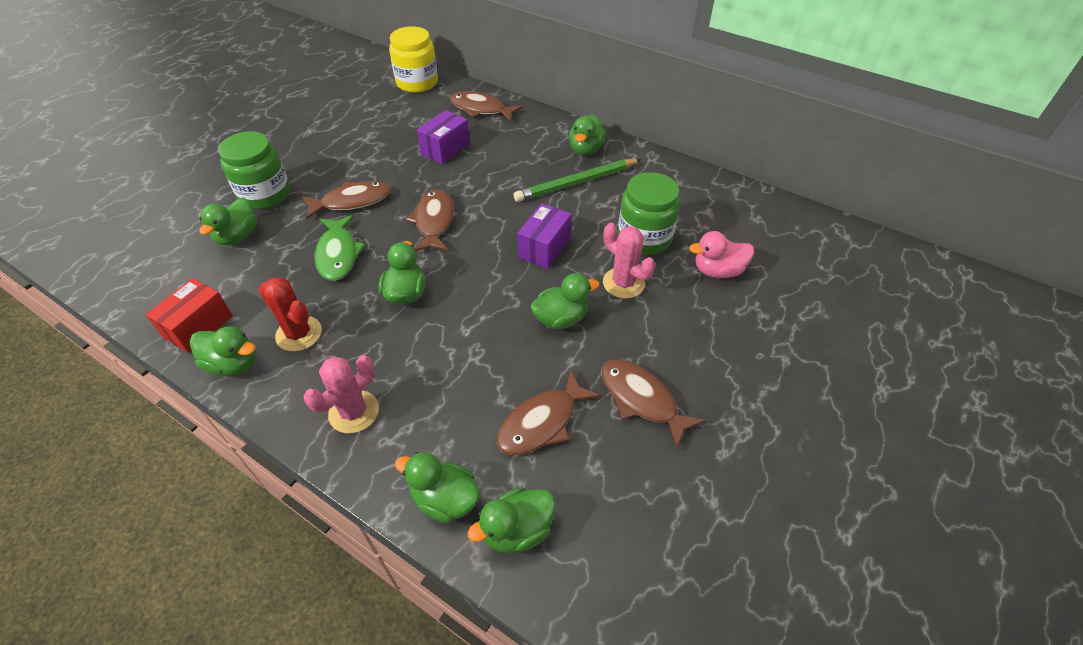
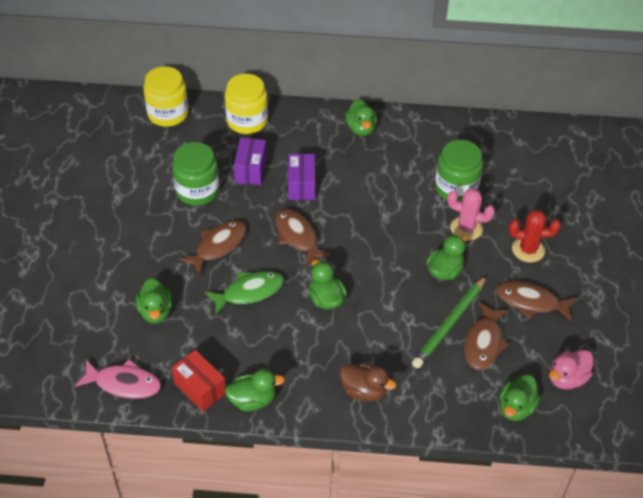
camera: 30 degrees left, 0 degrees up
red box [146,278,233,353] -> red box turned 45 degrees counterclockwise [172,350,226,412]
green jar [218,131,290,210] -> green jar moved to [172,142,219,206]
red cactus [258,277,322,351] -> red cactus moved to [509,210,561,262]
pink cactus [304,355,379,433] -> brown duck [340,363,396,402]
green fish [315,215,366,281] -> green fish turned 75 degrees counterclockwise [205,271,284,315]
green duck [395,452,480,523] -> none
brown fish [450,91,523,121] -> yellow jar [225,74,268,134]
green pencil [514,159,641,202] -> green pencil moved to [412,276,486,368]
purple box [517,203,572,269] -> purple box moved to [288,154,315,200]
pink duck [689,231,754,278] -> pink duck moved to [549,350,593,389]
none -> pink fish [75,359,161,399]

